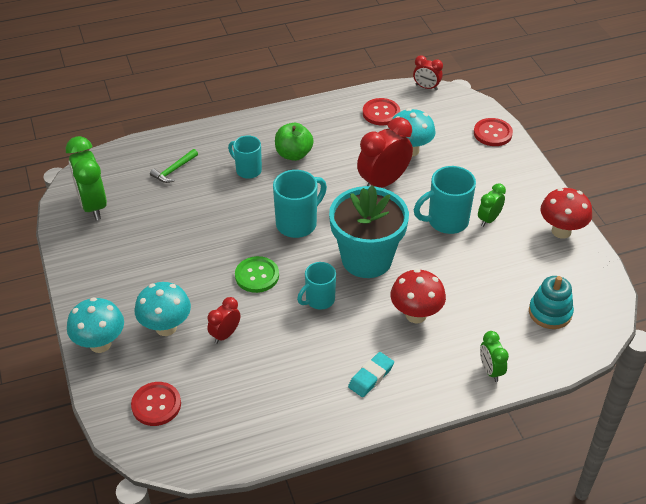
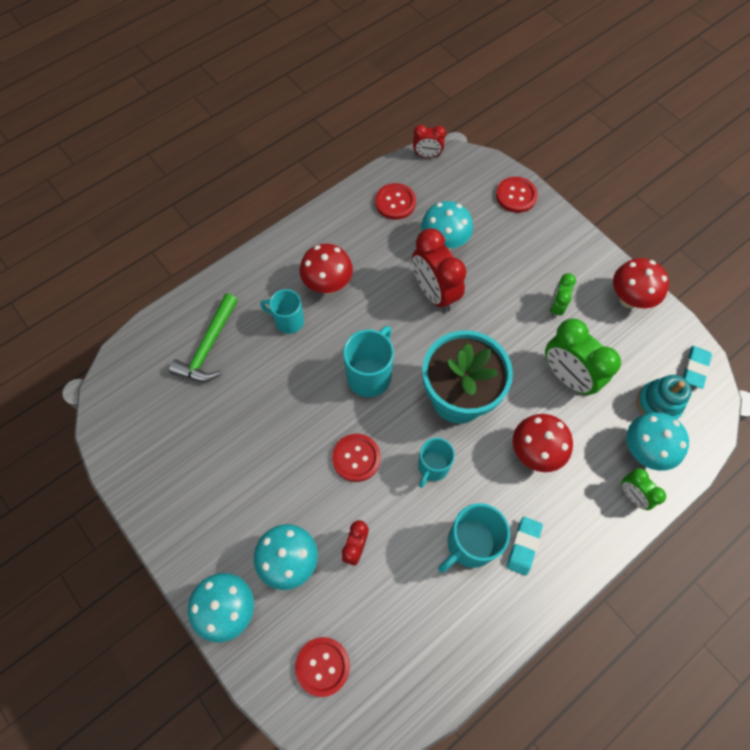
camera: 20 degrees left, 20 degrees up
green clock [66,136,107,220] -> green clock moved to [545,318,621,396]
green hammer [150,149,198,183] -> green hammer [169,293,238,382], size x1.64
green button [235,256,279,293] -> red button [332,434,381,482]
green apple [275,123,314,161] -> red mushroom [300,244,353,294]
red clock [357,117,413,188] -> red clock turned 60 degrees counterclockwise [412,228,466,312]
turquoise mug [414,166,476,234] -> turquoise mug moved to [438,503,510,573]
none -> turquoise mushroom [627,412,689,471]
none -> turquoise eraser [683,346,712,389]

